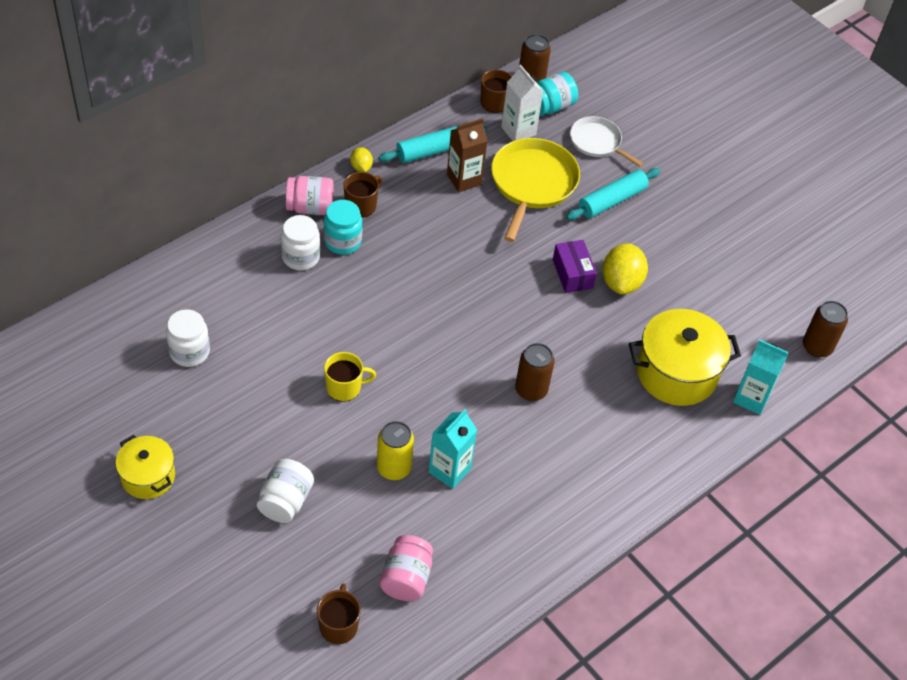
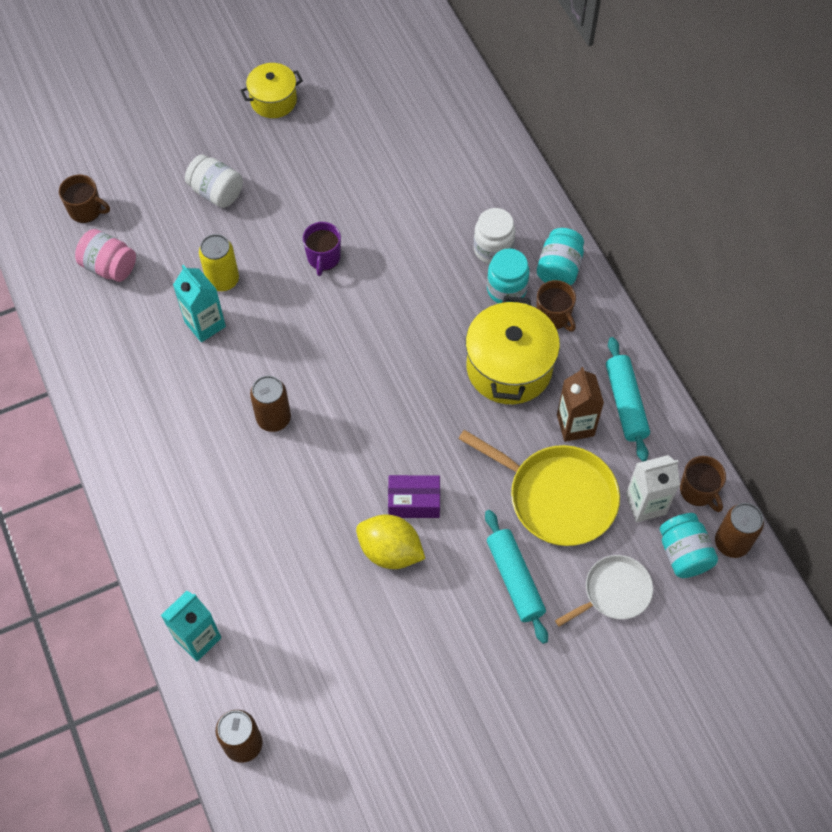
camera: 110 degrees right, 10 degrees up
white jar [166,309,210,367] -> none
pink jar [286,176,334,215] -> turquoise jar [537,228,584,285]
yellow mug [324,352,376,402] -> purple mug [303,222,341,276]
yellow lemon [350,147,373,172] -> none
yellow pot [629,309,741,406] -> yellow pot moved to [466,296,560,404]

